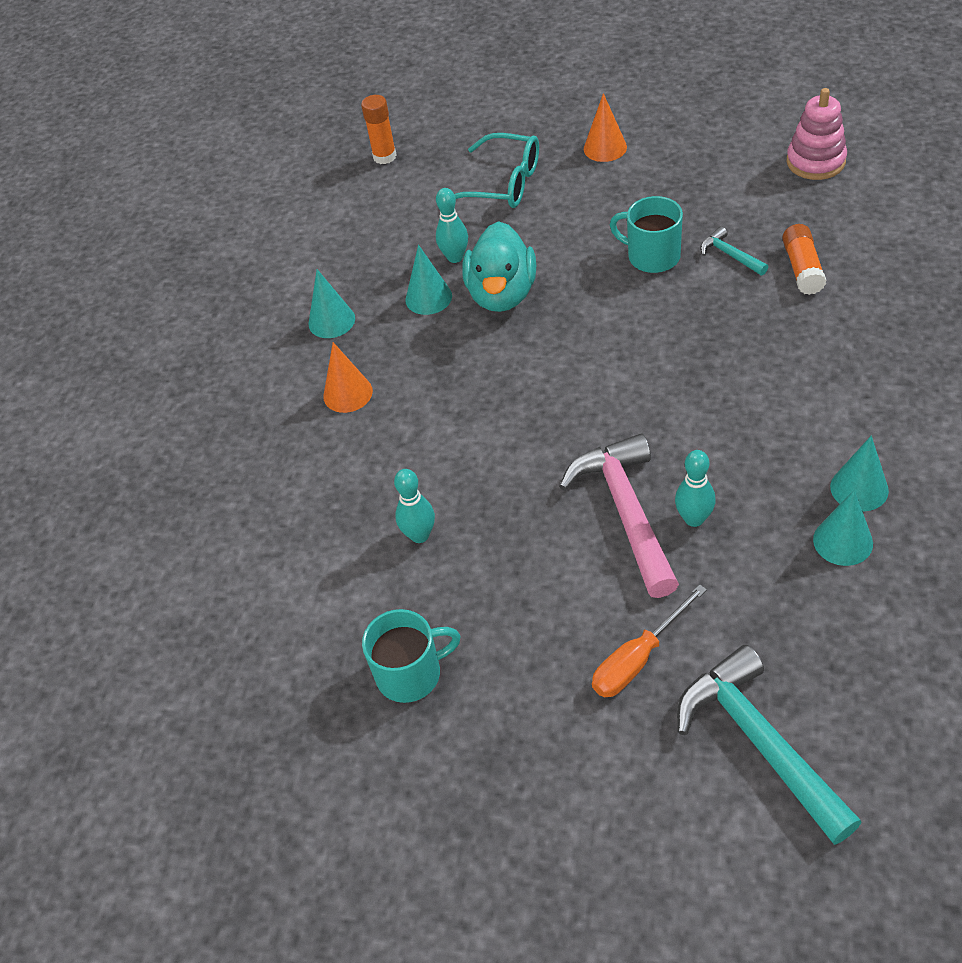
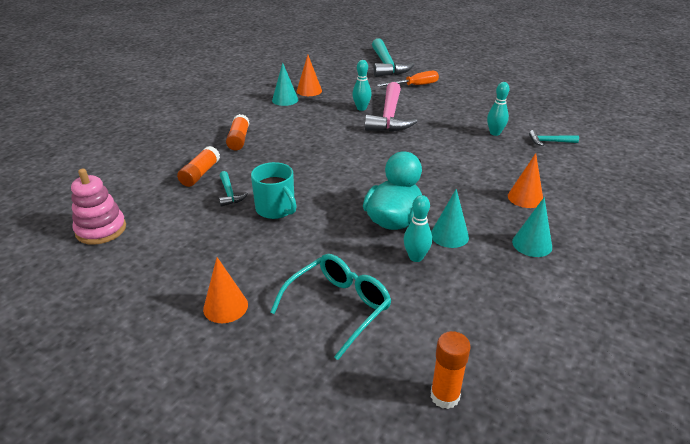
camera: 165 degrees left, 15 degrees down
turquoise mug [362,609,461,703] -> none
turquoise glasses [454,133,539,208] -> turquoise glasses turned 90 degrees clockwise [270,254,391,360]
turquoise cone [813,490,873,566] -> orange cone [297,55,322,96]
none -> orange glue stick [226,114,249,151]
none -> turquoise hammer [529,130,579,146]

